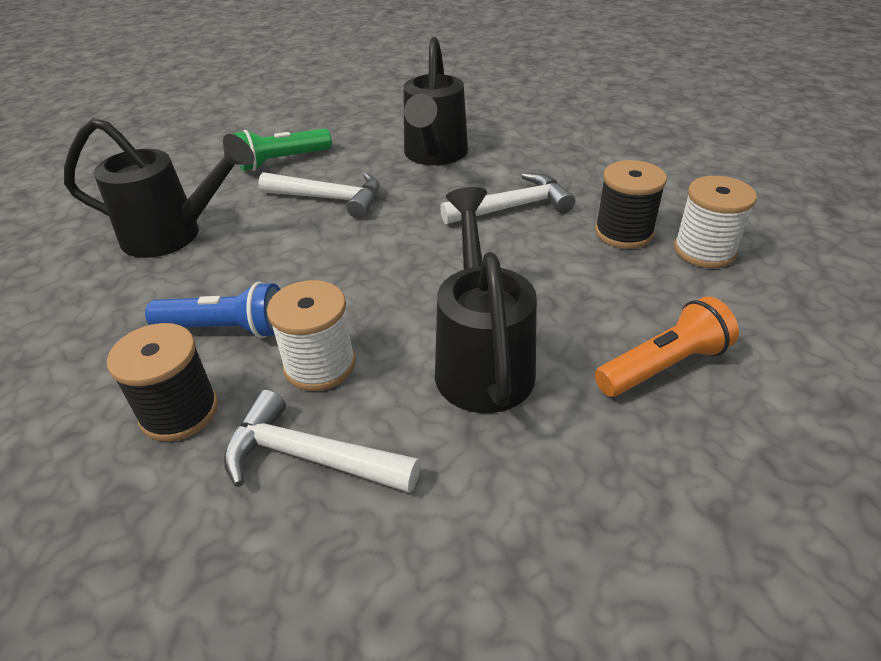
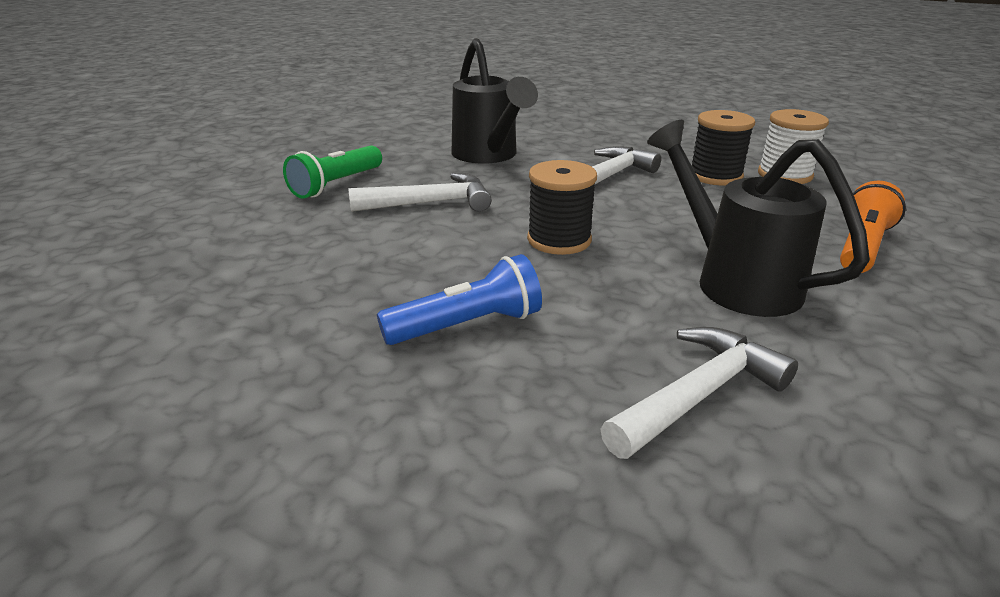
camera: 30 degrees left, 10 degrees down
black watering can [64,118,255,258] -> none
black spool [107,323,218,442] -> black spool moved to [527,160,597,255]
white hammer [223,390,420,493] -> white hammer turned 150 degrees clockwise [601,327,798,459]
white spool [267,280,356,391] -> none

